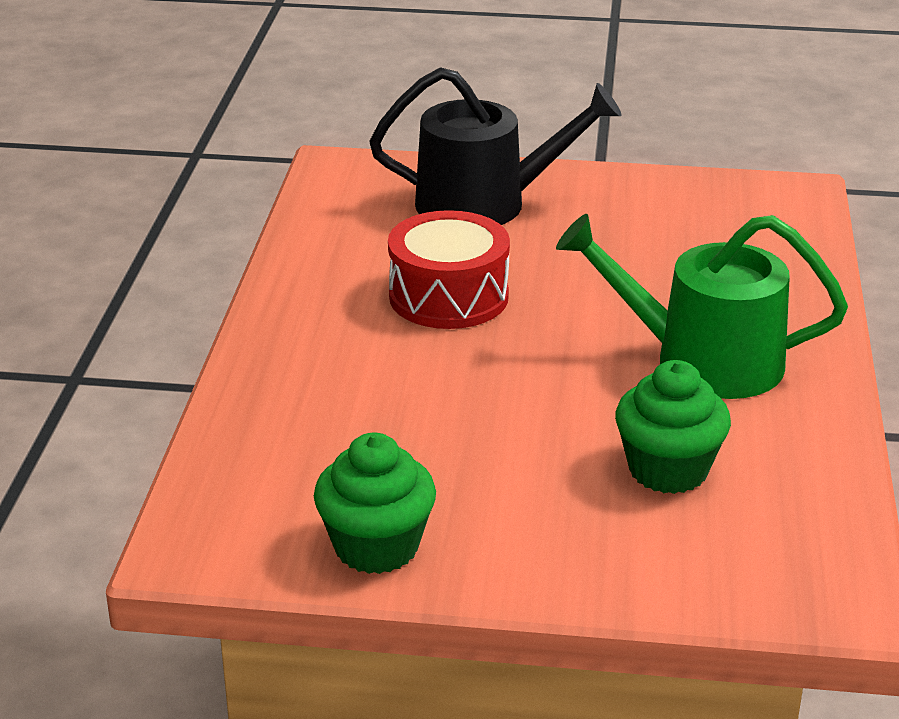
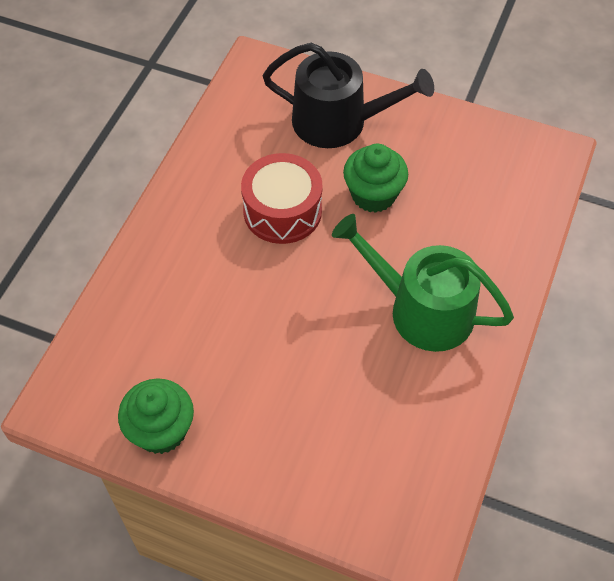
camera: 15 degrees right, 25 degrees up
green cupcake [615,360,731,494] -> green cupcake moved to [343,144,408,213]

